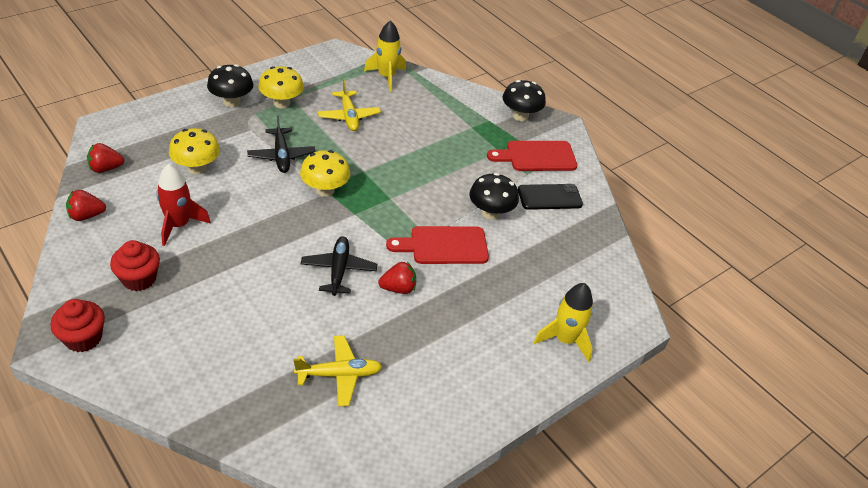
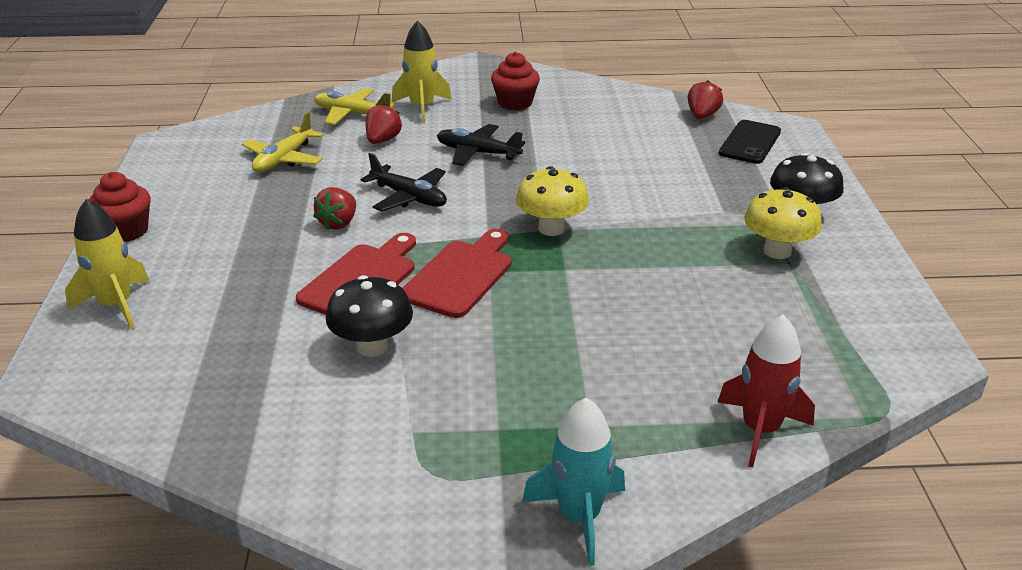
camera: 130 degrees right, 10 degrees down
red cupcake [51,299,105,352] -> red cupcake moved to [89,172,151,242]
red strawberry [66,190,106,221] -> red strawberry moved to [365,104,402,144]
red rocket [156,164,211,246] -> red rocket moved to [718,315,815,468]
yellow mushroom [169,128,220,175] -> none
black plane [247,116,316,173] -> black plane moved to [437,124,525,166]
yellow plane [318,79,381,131] -> yellow plane moved to [314,88,396,125]
yellow rocket [364,20,406,92] -> yellow rocket moved to [392,20,452,123]
red cutting board [487,141,577,171] -> red cutting board moved to [402,229,511,318]
black mushroom [502,80,546,121] -> turquoise rocket [522,398,625,566]
black phone [518,184,583,210] -> black phone moved to [719,120,781,164]

